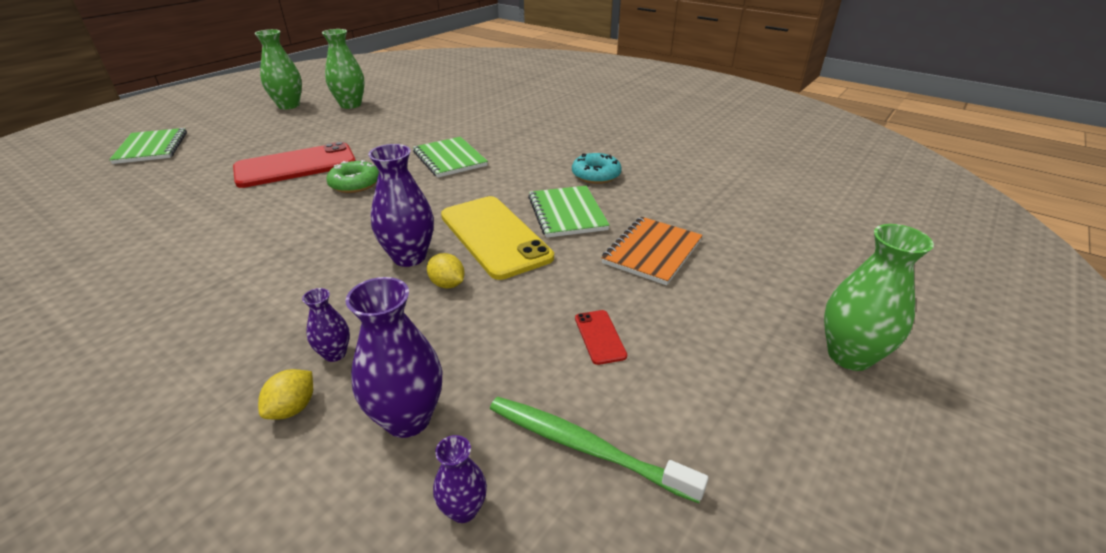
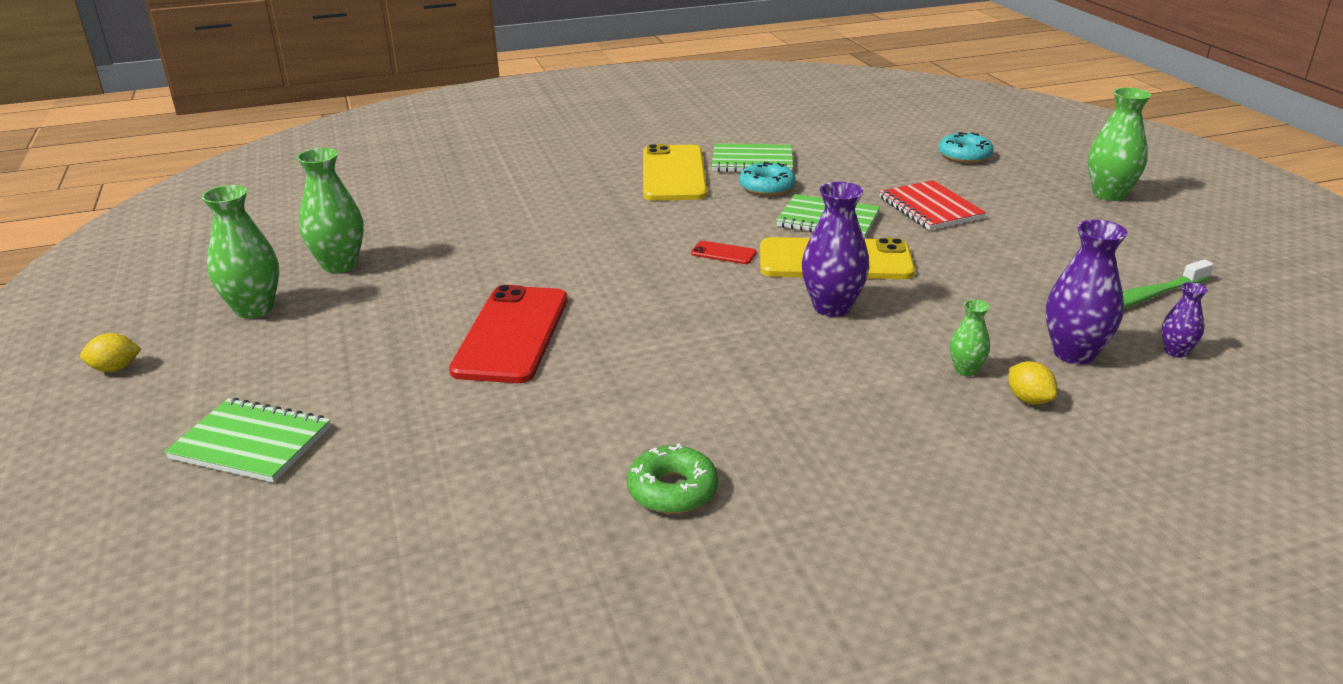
camera: 55 degrees left, 5 degrees down
purple vase [302,288,350,362] -> green vase [950,300,990,376]
green donut [326,160,379,193] -> green donut moved to [627,443,718,514]
green notebook [413,137,488,177] -> green notebook moved to [712,143,793,172]
yellow lemon [427,253,465,288] -> yellow lemon moved to [80,333,141,372]
red phone [575,310,627,365] -> red phone moved to [691,241,756,264]
orange notebook [601,217,703,285] -> red notebook [879,180,986,230]
none -> yellow phone [643,144,707,201]
none -> turquoise donut [938,132,993,163]

